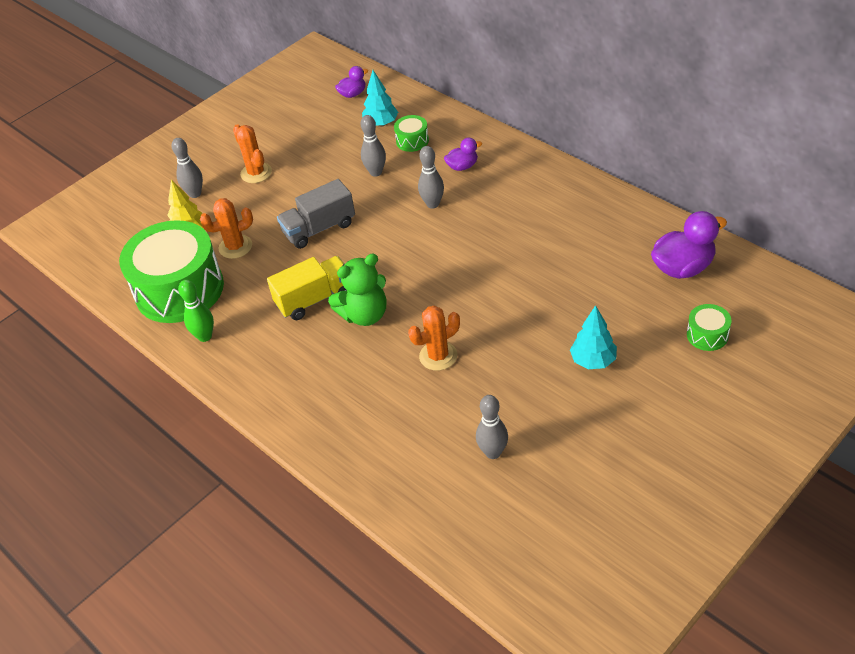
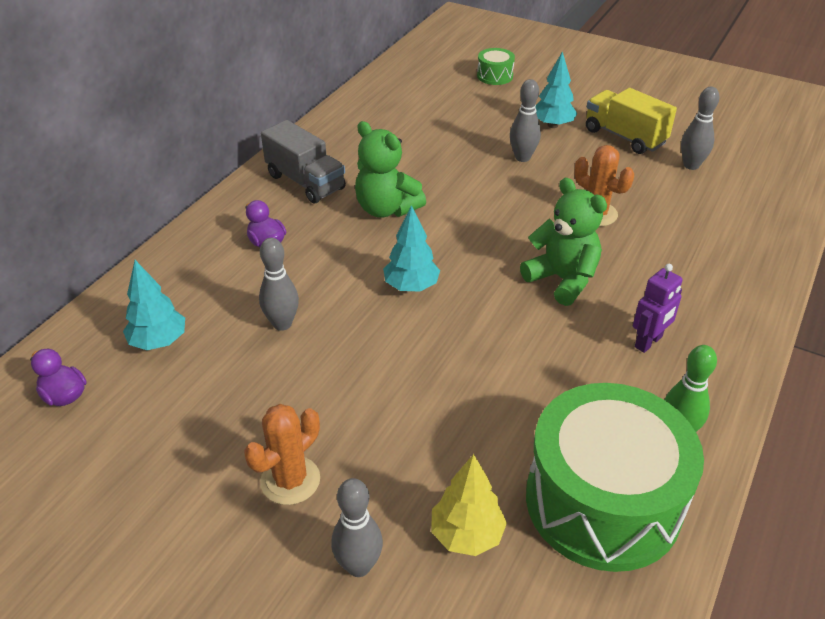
camera: 110 degrees left, 5 degrees down
orange cactus [200,198,253,259] -> none
yellow truck [267,256,347,320] -> yellow truck moved to [586,88,677,154]
grey truck [277,179,355,249] -> grey truck moved to [261,120,346,204]
green drum [394,115,429,152] -> none
grey bowling pin [418,146,444,209] -> grey bowling pin moved to [510,79,541,162]
purple duck [651,211,727,279] -> none
none -> green teddy bear [355,121,426,217]
none -> turquoise tree [383,205,440,292]
none -> purple robot [633,264,683,353]

